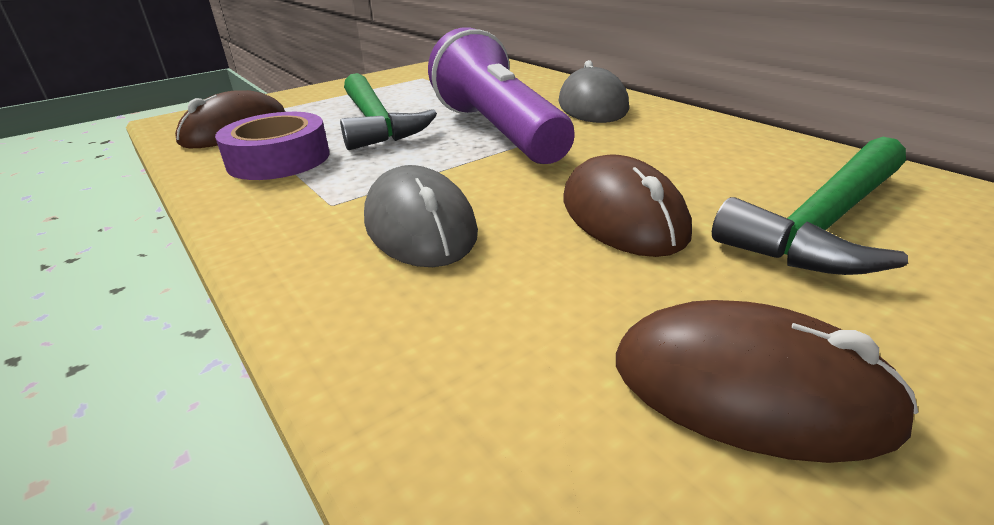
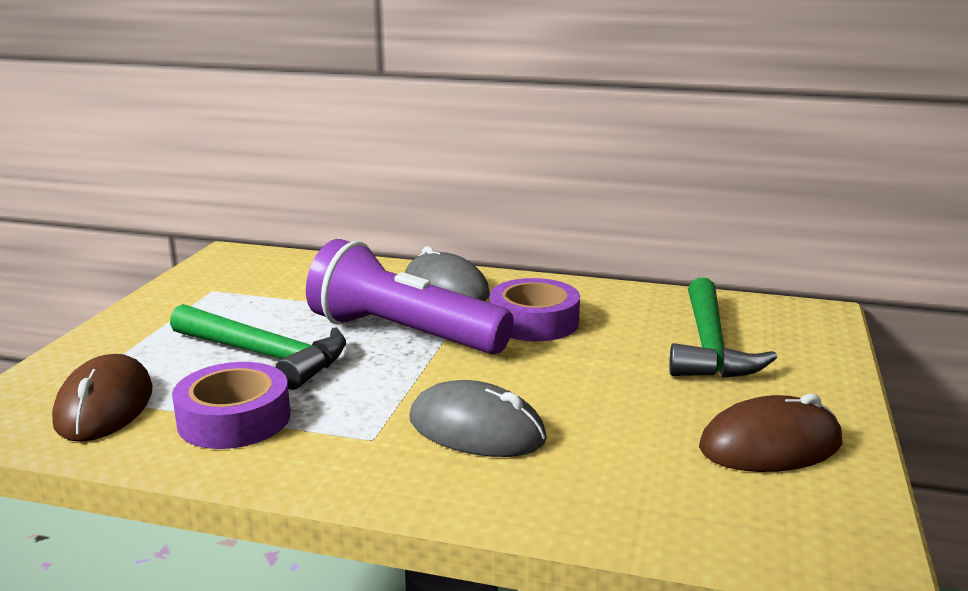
camera: 40 degrees left, 10 degrees down
brown mouse [564,154,692,257] -> none
none -> purple tape [490,278,580,341]

